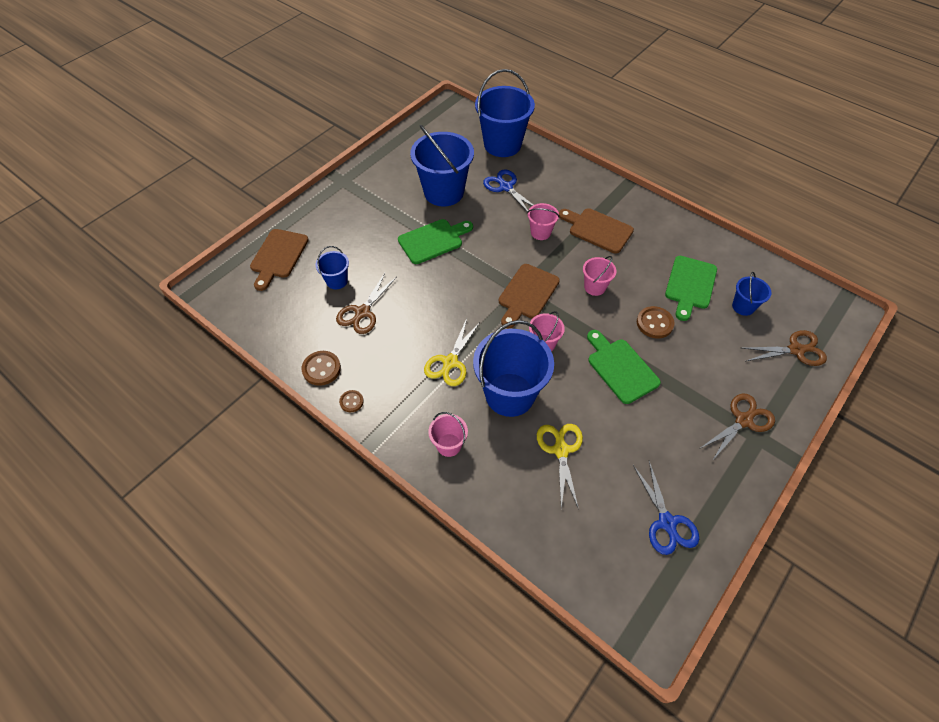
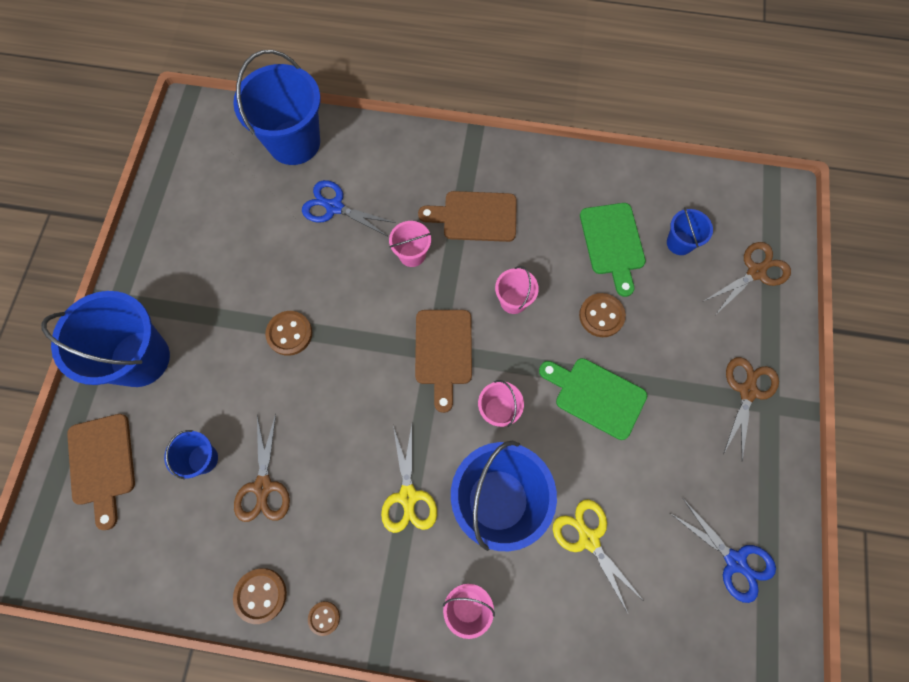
camera: 30 degrees left, 15 degrees up
green cutting board [398,219,473,264] -> brown button [265,311,312,356]
blue bucket [410,125,474,206] -> blue bucket moved to [41,291,170,387]

